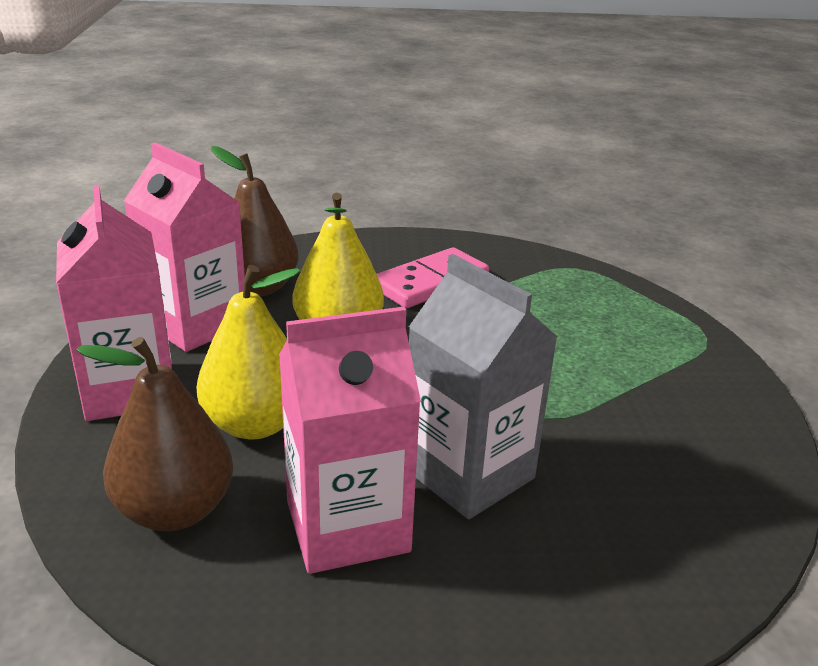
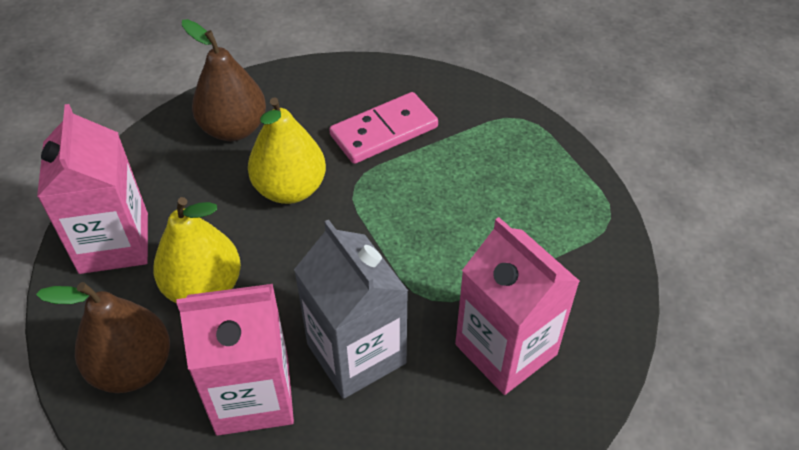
camera: 10 degrees right, 20 degrees up
pink carton [124,143,245,352] -> pink carton moved to [455,217,580,395]

